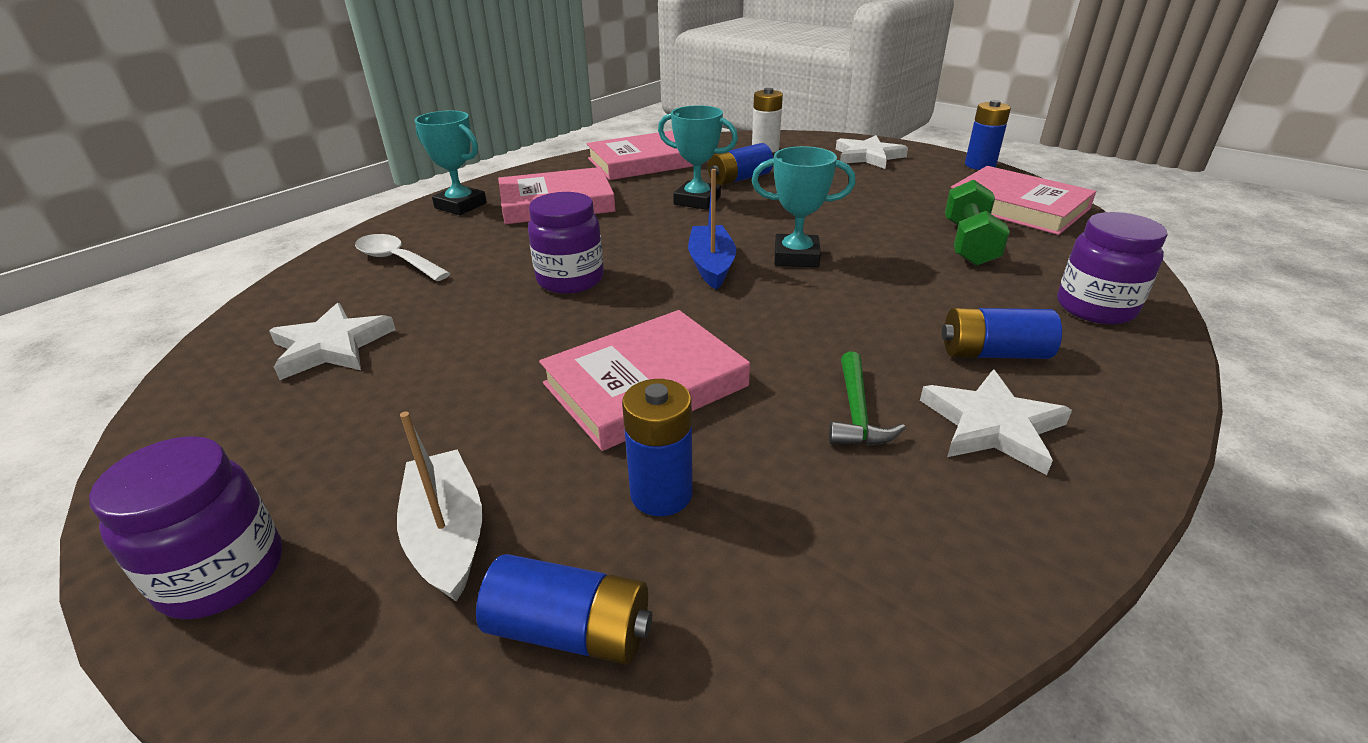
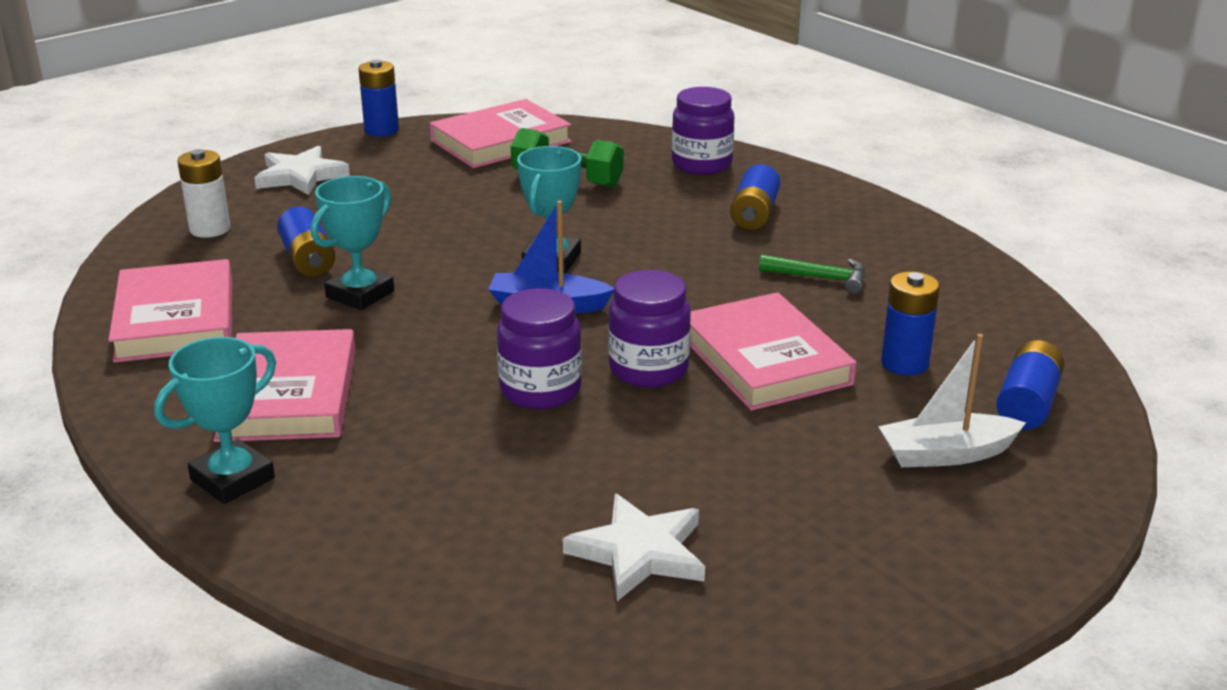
camera: 80 degrees left, 5 degrees down
purple jar [89,436,282,619] -> purple jar moved to [608,270,691,388]
white spoon [355,234,451,281] -> none
white star [920,370,1072,475] -> none

